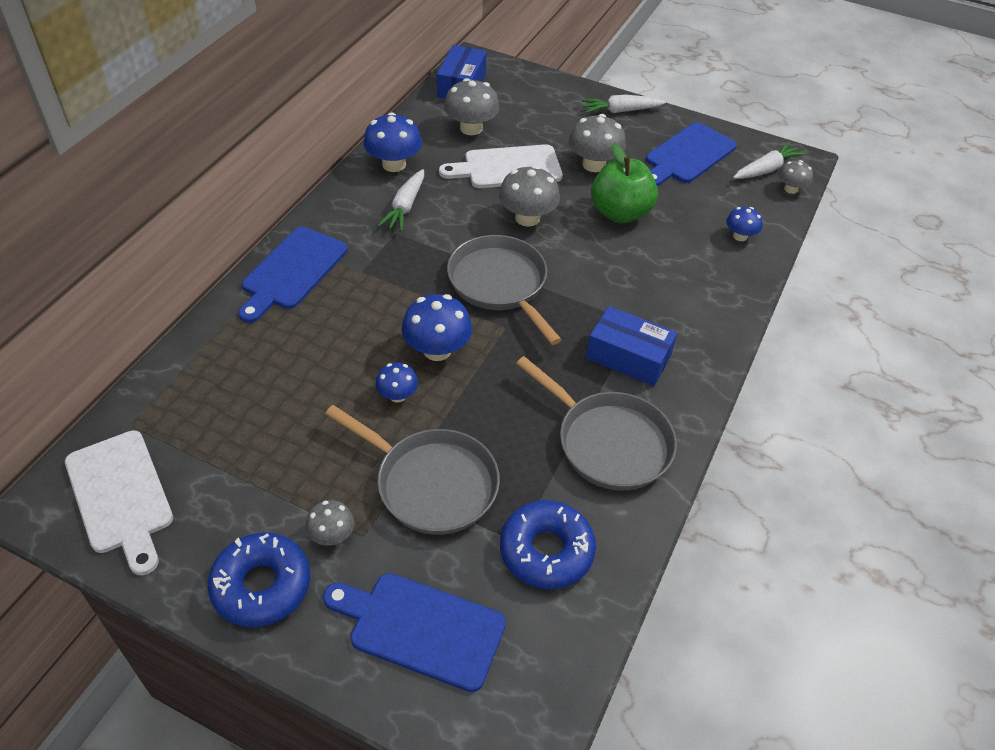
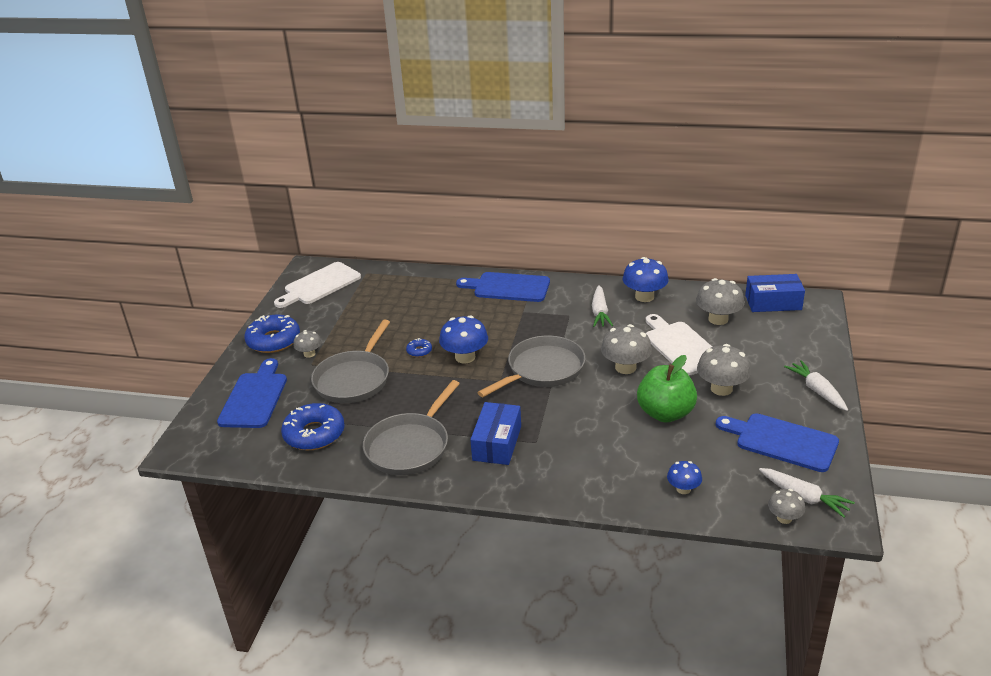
camera: 80 degrees right, 15 degrees down
blue mushroom [375,362,418,403] -> blue donut [406,338,432,357]
white carrot [378,169,424,231] -> white carrot turned 90 degrees counterclockwise [592,285,613,327]

